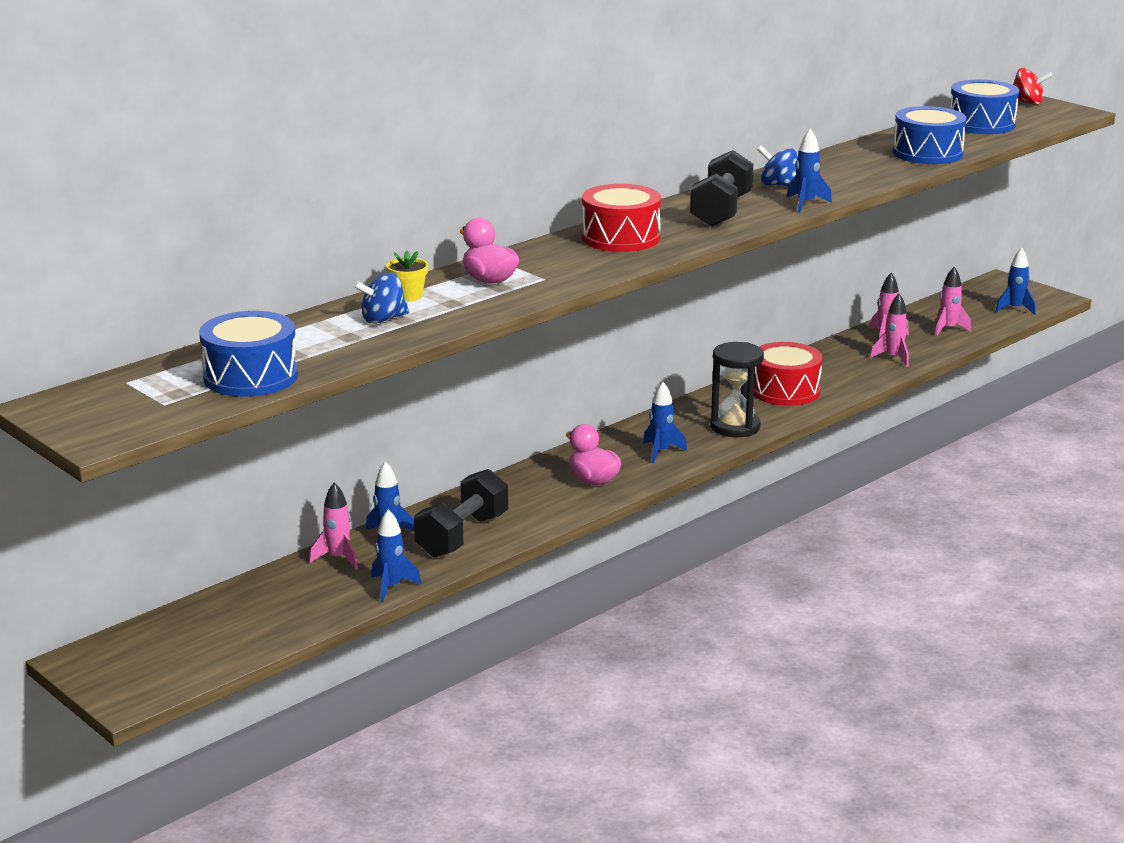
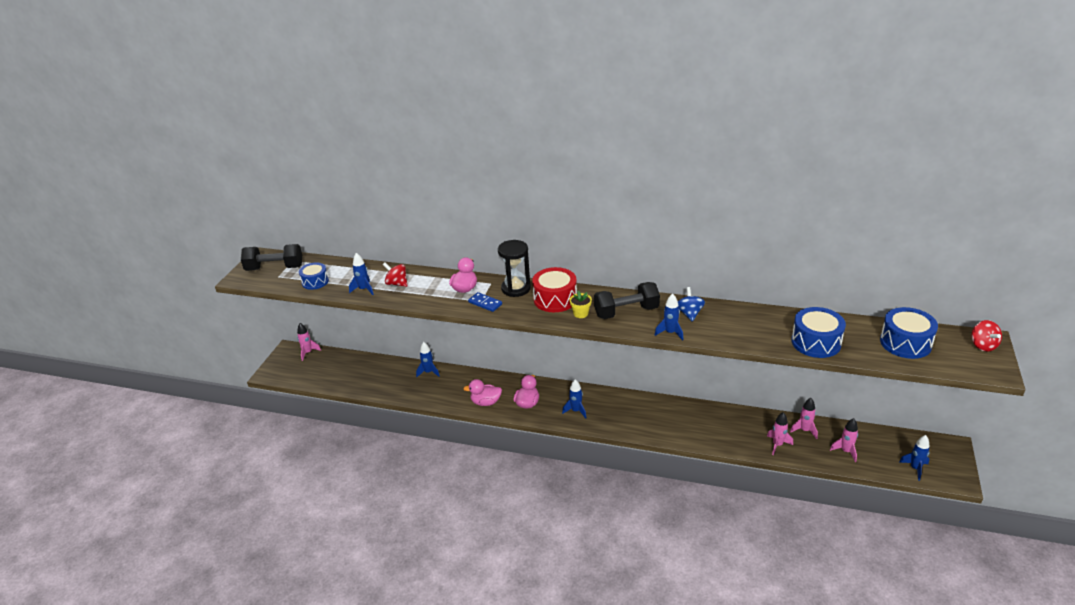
camera: 60 degrees right, 10 degrees up
blue drum [199,311,298,397] -> blue drum [299,262,329,290], size x0.64
pink rocket [309,482,358,570] -> pink rocket moved to [297,323,321,361]
blue spinning top [353,272,409,324] -> red spinning top [383,262,408,287]
blue rocket [371,509,421,603] -> blue rocket moved to [349,253,374,295]
yellow flower pot [386,251,428,301] -> yellow flower pot moved to [569,291,592,318]
black dumbbell [414,469,508,558] -> black dumbbell moved to [241,244,302,271]
black hourglass [710,342,764,437] -> black hourglass moved to [498,240,531,297]
red drum [754,342,823,406] -> none
none -> pink duck [463,379,502,406]
none -> blue domino [468,292,502,312]

